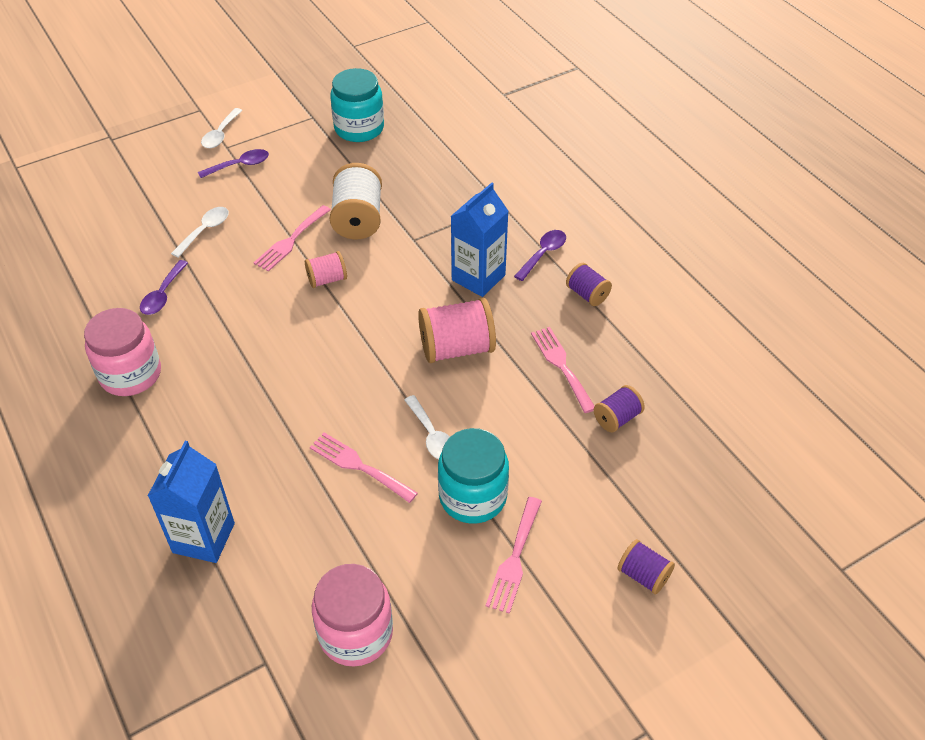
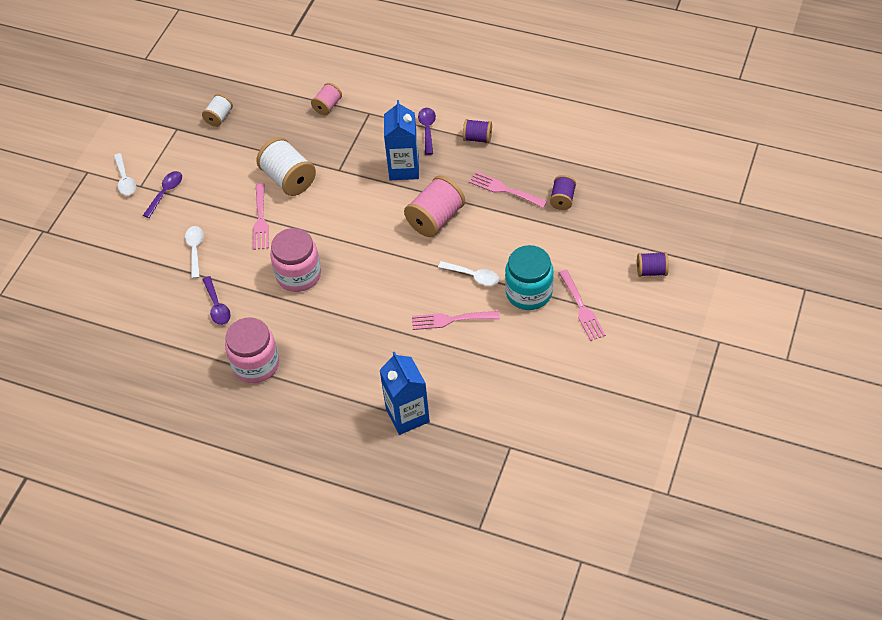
camera: 35 degrees left, 5 degrees up
pink spool [305,251,347,288] -> pink spool moved to [311,83,342,115]
pink jar [312,564,393,666] -> pink jar moved to [270,228,321,292]
turquoise jar [330,68,384,142] -> white spool [202,94,233,127]

